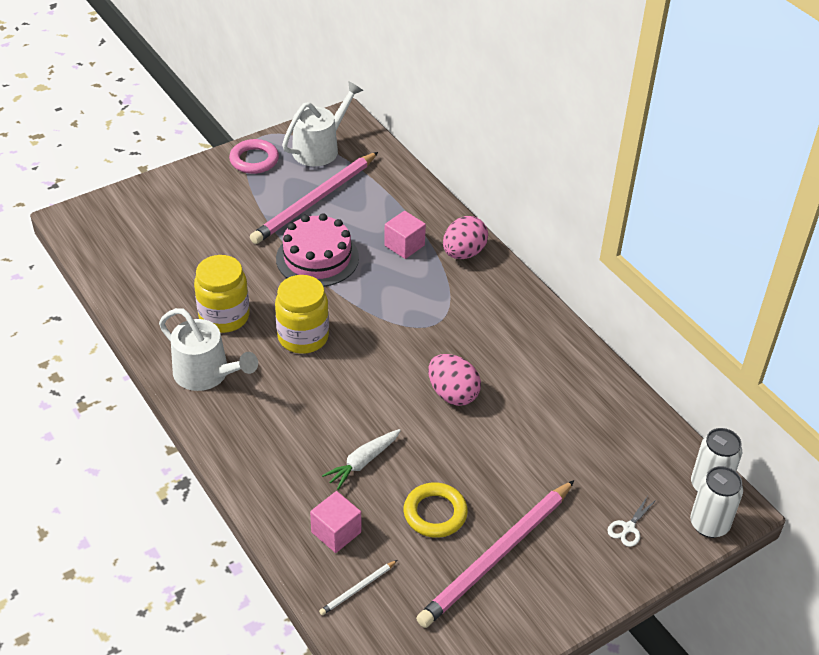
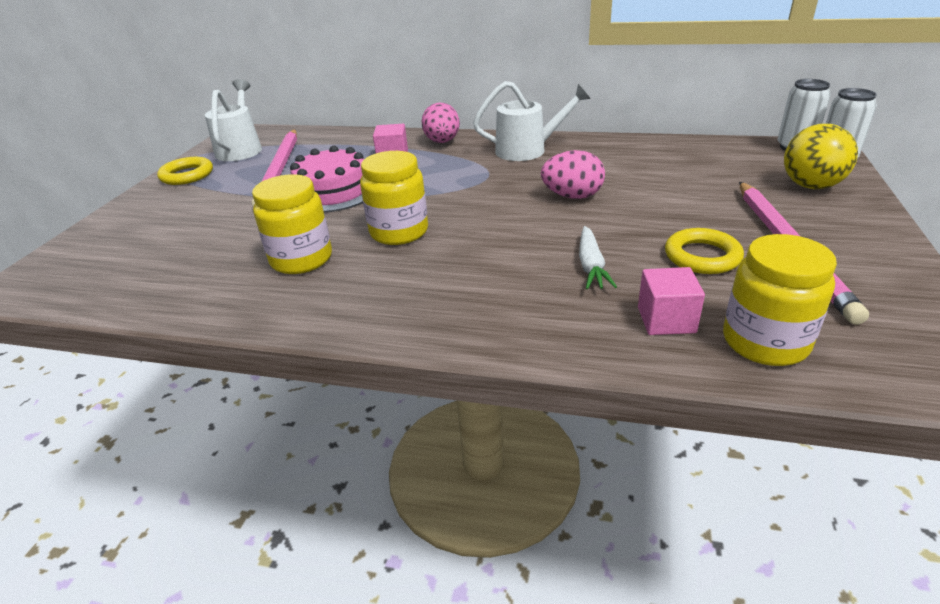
camera: 40 degrees left, 10 degrees down
white watering can [159,308,258,391] -> white watering can moved to [473,81,591,161]
pink ring [229,139,279,174] -> yellow ring [157,157,213,185]
white pencil [319,560,397,615] -> yellow jar [723,234,837,366]
white scissors [607,496,657,547] -> yellow ball [784,124,858,189]

